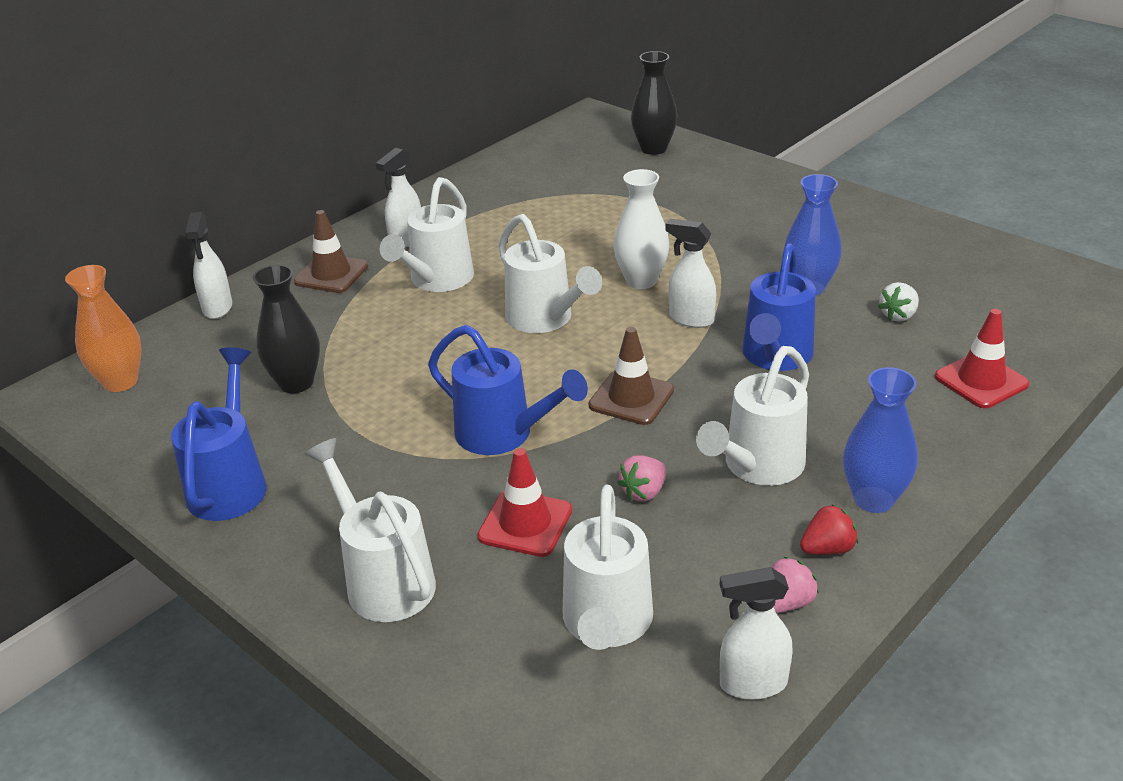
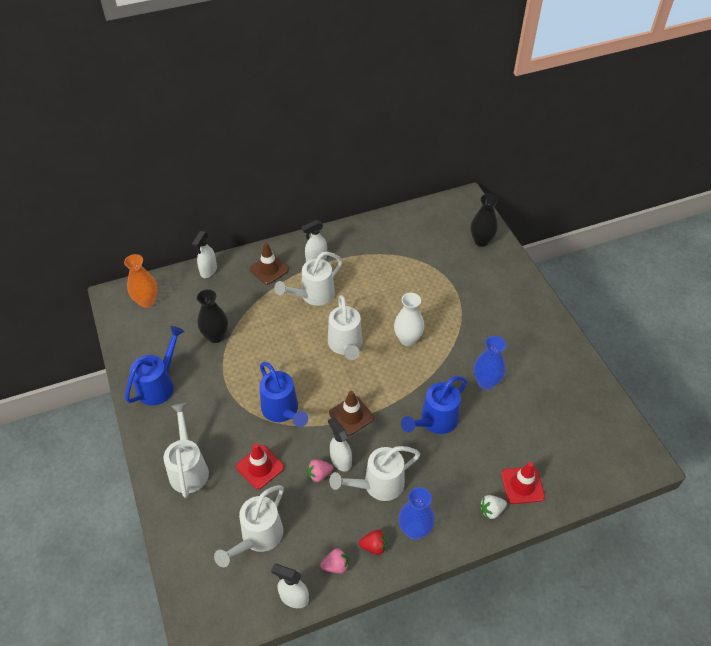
camera: 25 degrees right, 15 degrees up
white spray bottle [666,219,716,328] -> white spray bottle moved to [328,417,352,472]
white strawberry [878,282,919,322] -> white strawberry moved to [480,495,507,519]

